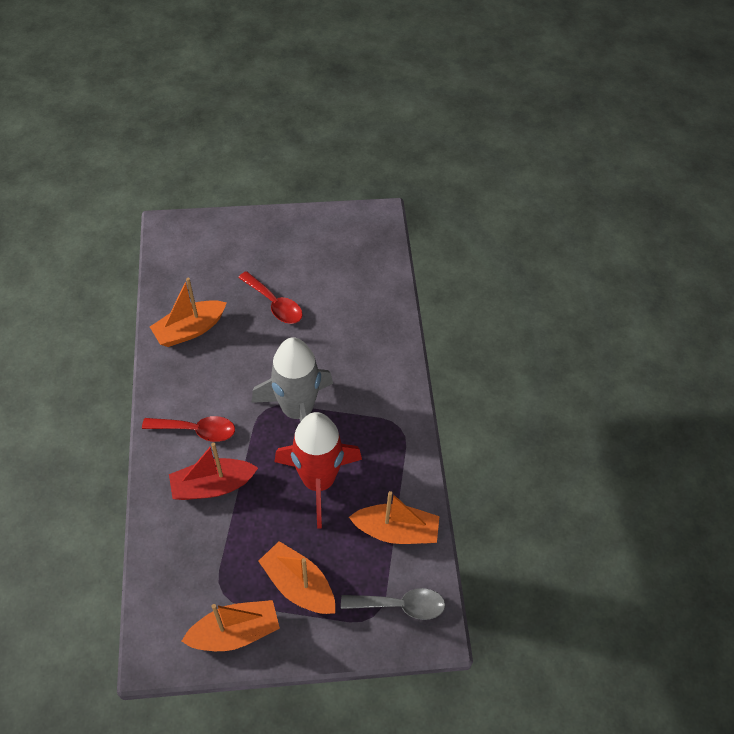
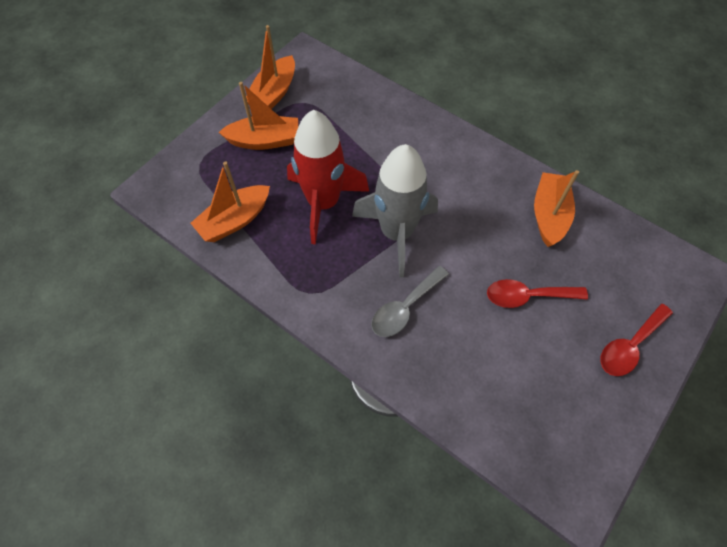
camera: 135 degrees right, 5 degrees up
red spoon [142,416,235,442] -> red spoon moved to [600,304,673,376]
red boat [169,443,258,500] -> none
grey spoon [341,588,445,620] -> grey spoon moved to [371,266,449,337]

